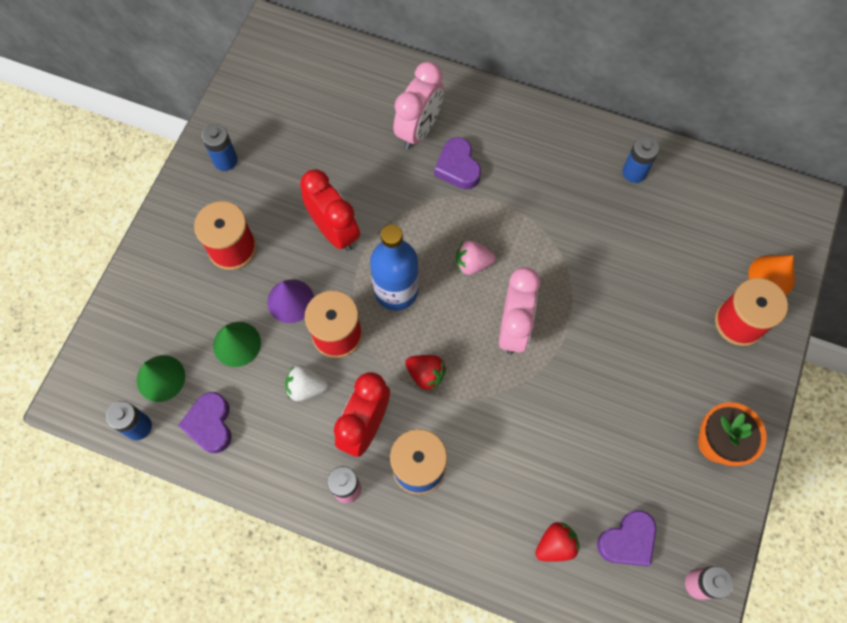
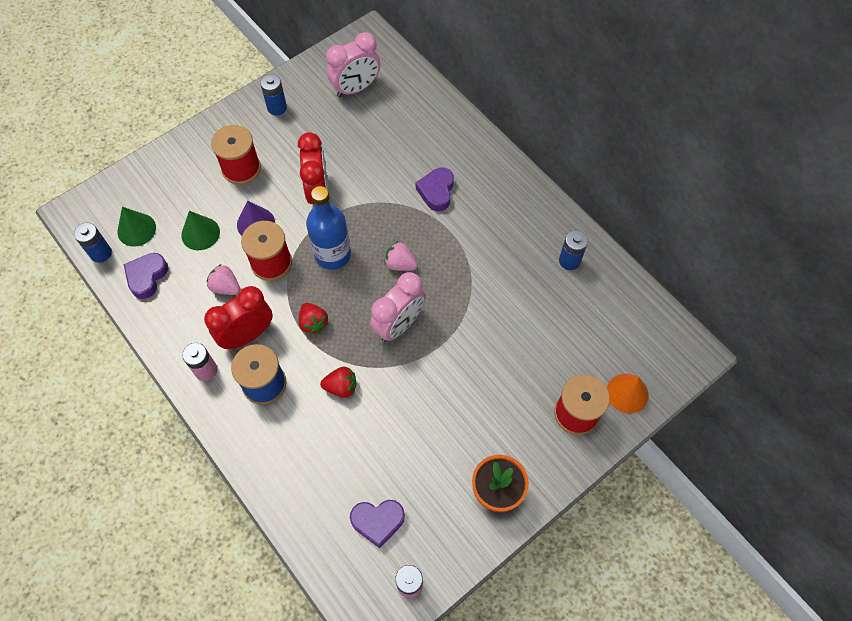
camera: 30 degrees right, 5 degrees down
white strawberry [285,365,328,401] -> pink strawberry [207,264,240,295]
pink clock [393,62,444,149] -> pink clock moved to [326,32,380,97]
red strawberry [535,522,580,562] -> red strawberry moved to [320,366,357,398]

